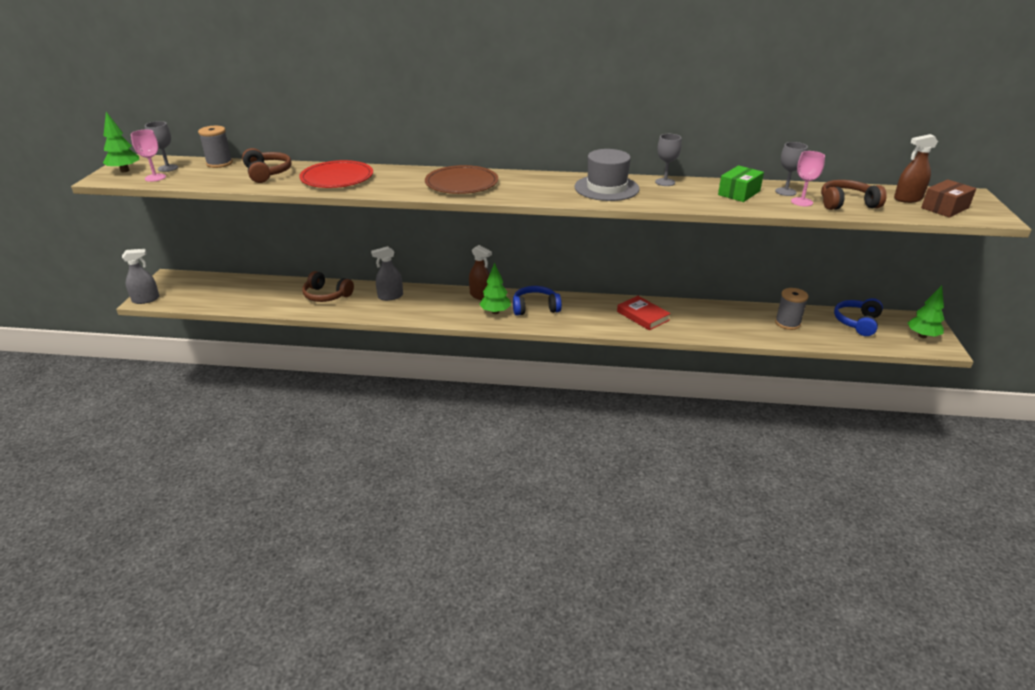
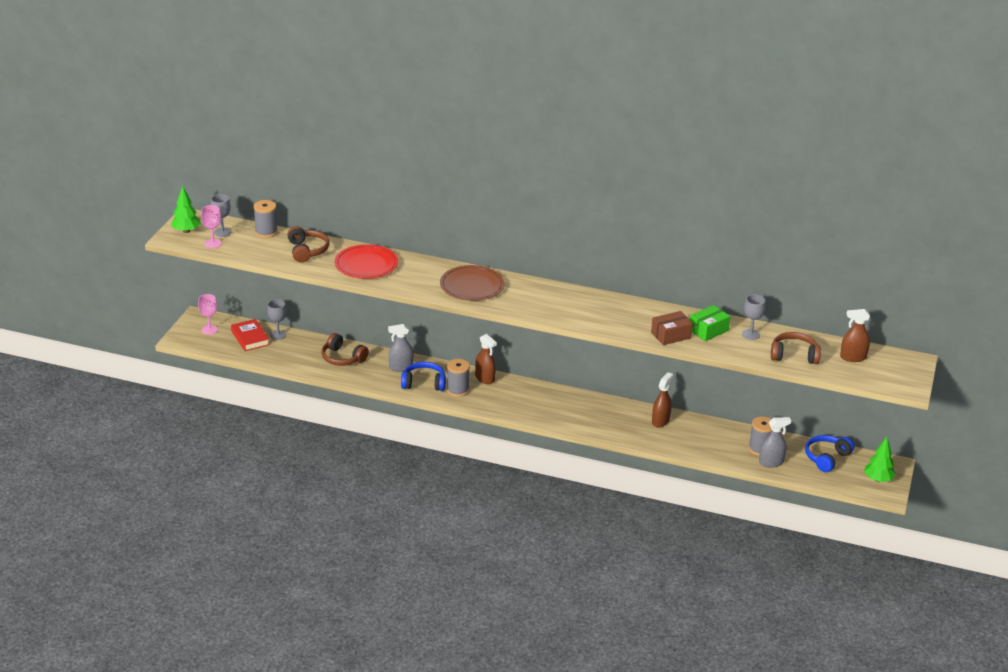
camera: 10 degrees right, 0 degrees up
grey spray bottle [122,249,159,304] -> grey spray bottle moved to [759,417,791,467]
green tree [479,263,511,314] -> none
blue headphones [513,286,562,316] -> blue headphones moved to [401,362,446,391]
grey hat [574,149,640,201] -> none
red book [617,296,671,330] -> red book moved to [231,319,270,351]
grey goblet [655,134,682,186] -> grey goblet moved to [267,299,286,340]
pink goblet [791,151,825,206] -> pink goblet moved to [198,294,218,335]
brown box [921,179,976,218] -> brown box moved to [651,311,693,345]
none -> grey spool [447,359,470,397]
none -> brown spray bottle [652,372,673,427]

